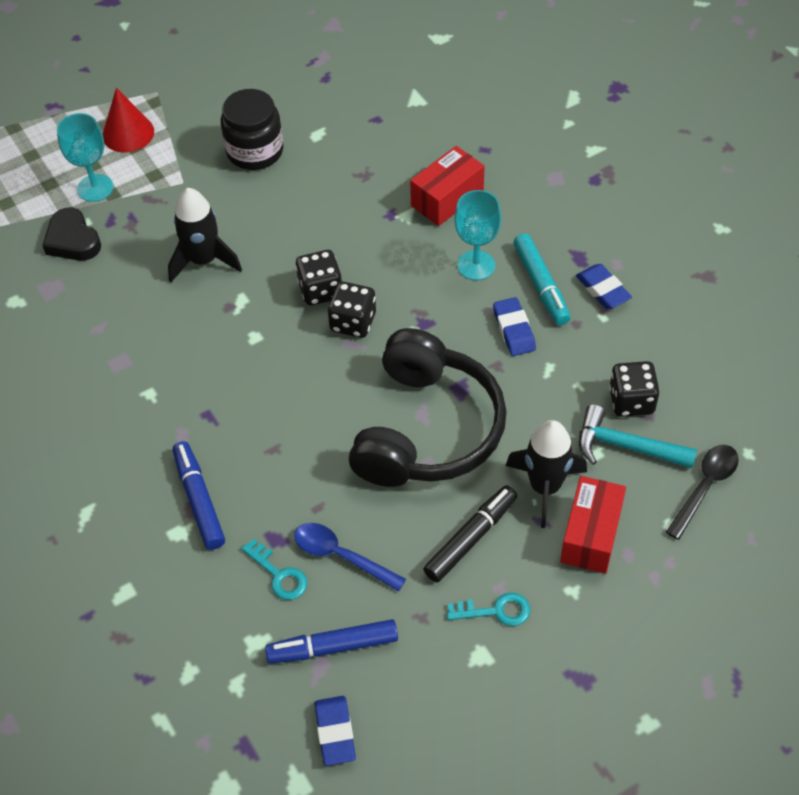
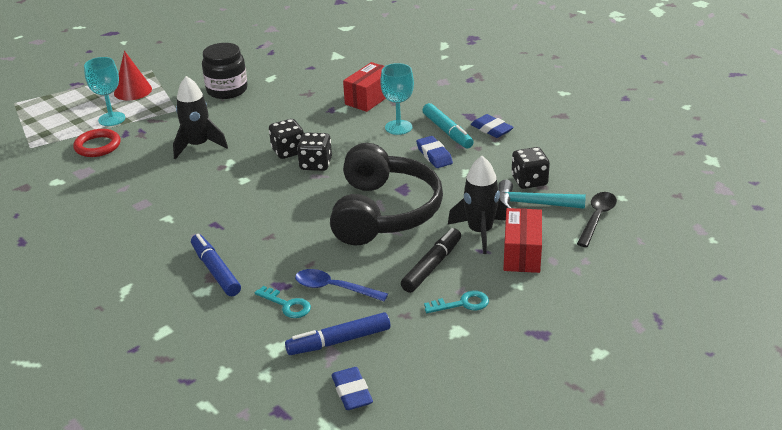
camera: 10 degrees left, 20 degrees down
black heart [42,207,101,261] -> red ring [73,129,120,157]

